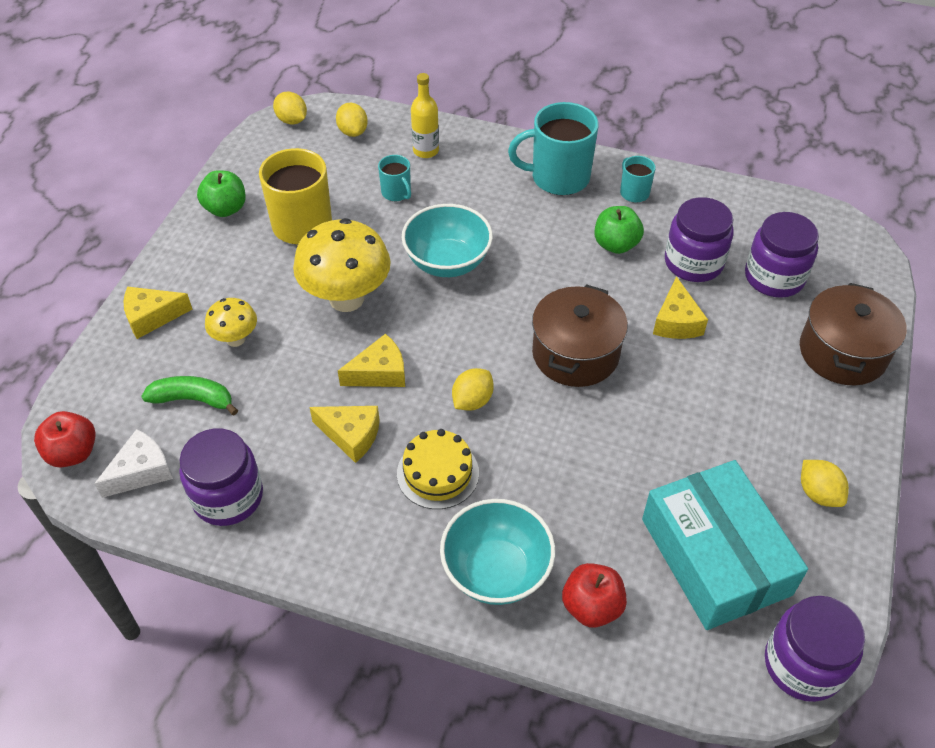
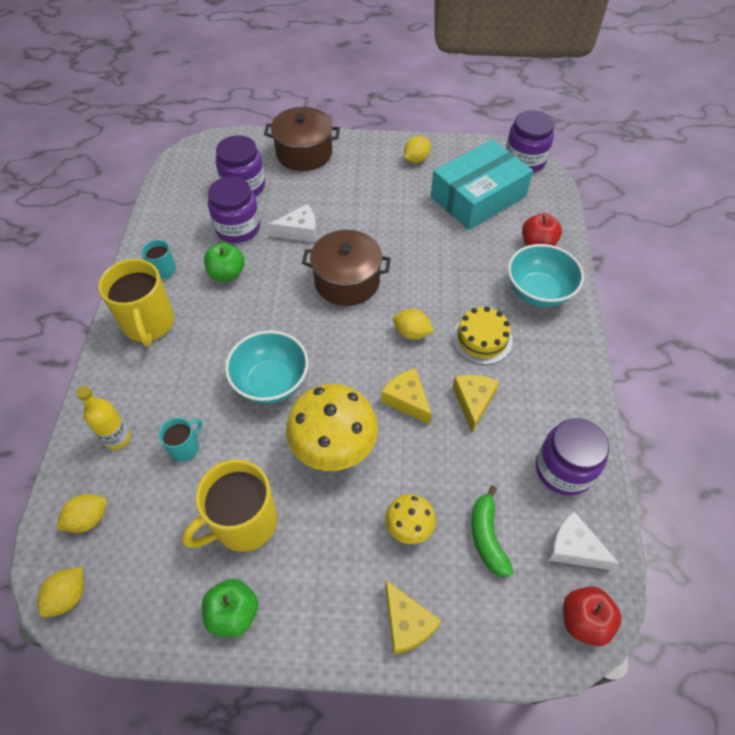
camera: 105 degrees left, 5 degrees up
turquoise mug [508,102,599,195] -> yellow mug [98,259,174,346]
yellow cheese [653,276,708,339] -> white cheese [269,204,317,242]

